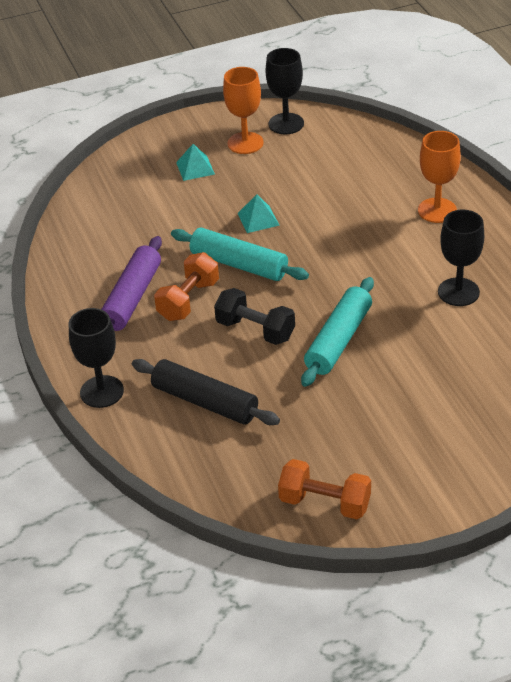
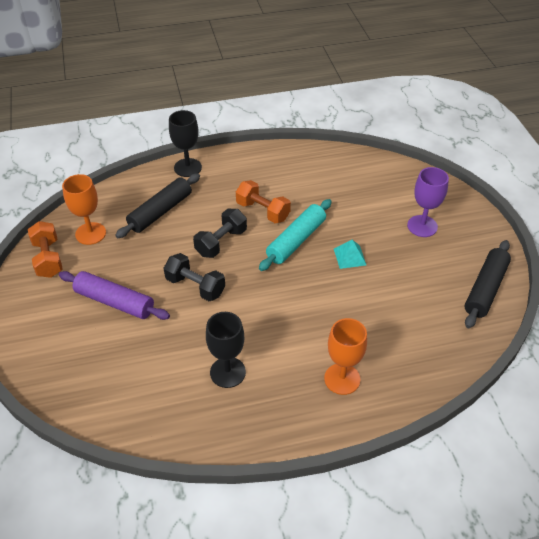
camera: 95 degrees right, 5 degrees up
purple rolling pin [101,236,162,331] -> purple rolling pin moved to [59,271,170,320]
turquoise pyramid [176,144,215,181] -> purple goblet [407,167,449,237]
orange goblet [223,67,264,154] -> orange goblet moved to [62,174,106,245]
black goblet [266,48,304,135] -> black rolling pin [465,240,511,329]
orange dumbbell [278,459,371,519] -> orange dumbbell turned 45 degrees counterclockwise [28,221,62,278]
turquoise rolling pin [301,277,374,387] -> black dumbbell [164,253,225,301]

